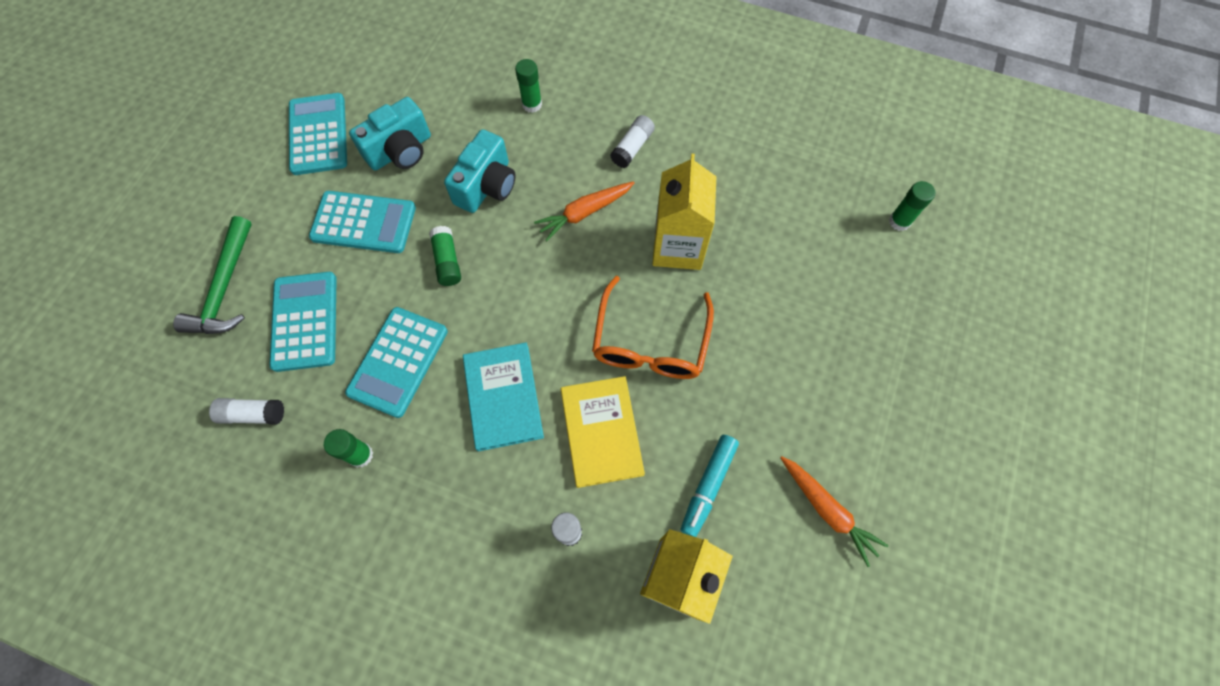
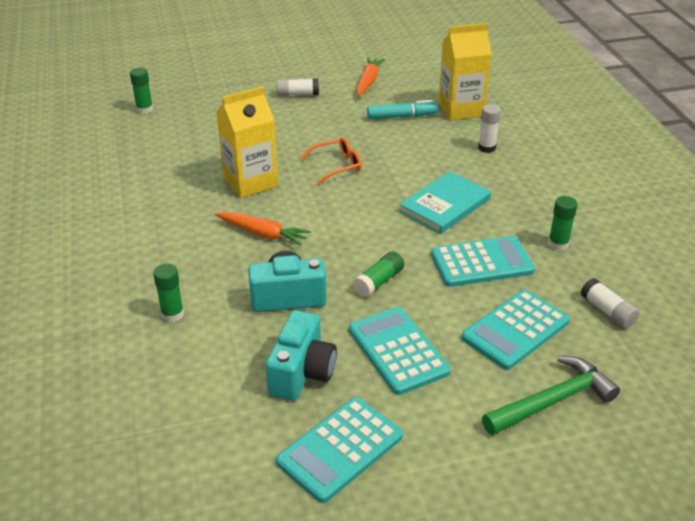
camera: 125 degrees left, 30 degrees down
turquoise camera [349,97,431,170] -> turquoise camera turned 90 degrees clockwise [266,310,337,401]
yellow book [561,376,645,488] -> none
orange glasses [592,276,714,379] -> orange glasses [300,137,362,185], size x0.62
white glue stick [610,115,655,168] -> white glue stick moved to [276,78,319,96]

